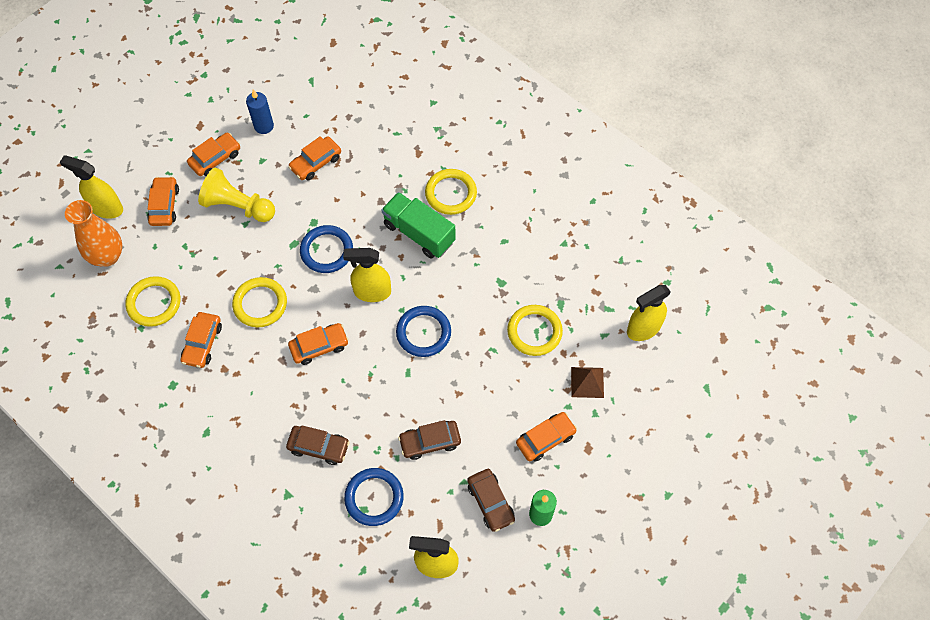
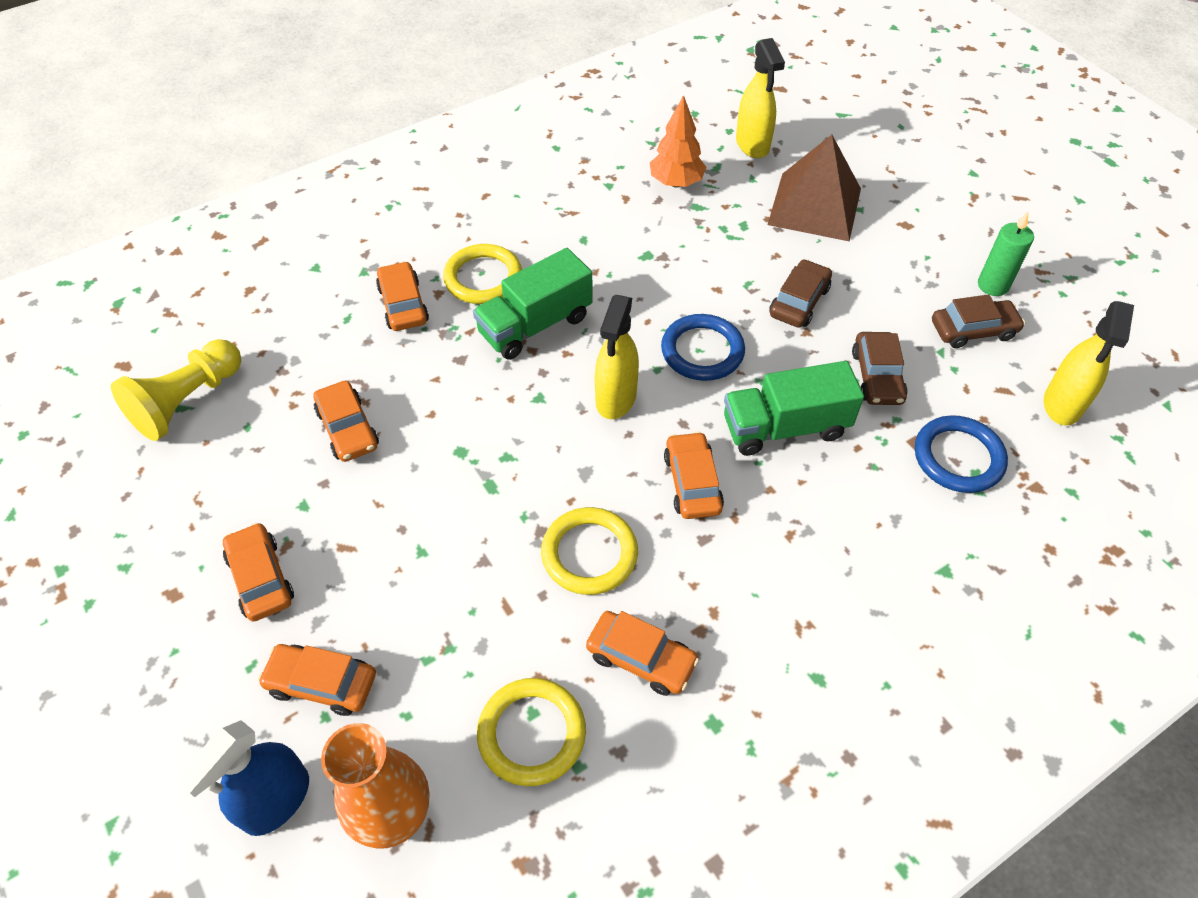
camera: 75 degrees left, 10 degrees down
yellow spray bottle [60,156,123,219] -> blue spray bottle [176,720,309,836]
yellow pawn [198,168,275,222] -> yellow pawn moved to [111,339,241,441]
blue candle [246,90,274,134] -> none
brown car [286,425,350,465] -> brown car moved to [769,259,832,328]
blue ring [300,225,353,273] -> none
yellow ring [507,305,563,356] -> none
orange car [516,412,577,461] -> orange car moved to [376,261,429,331]
brown pyramid [571,367,604,398] -> brown pyramid [768,135,861,241], size x1.91
none -> orange tree [650,95,706,188]
none -> green truck [724,361,864,456]

